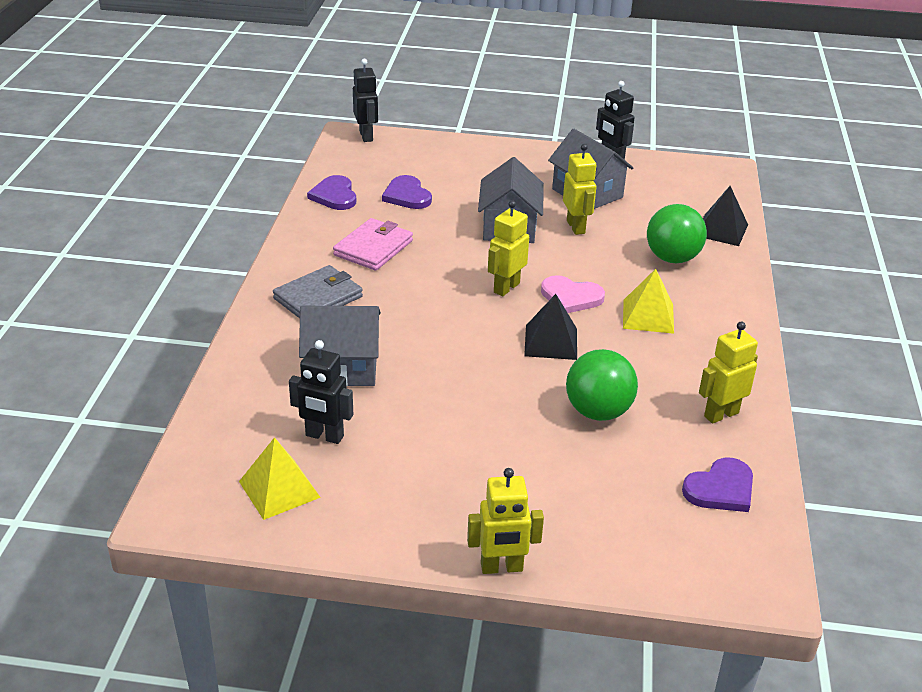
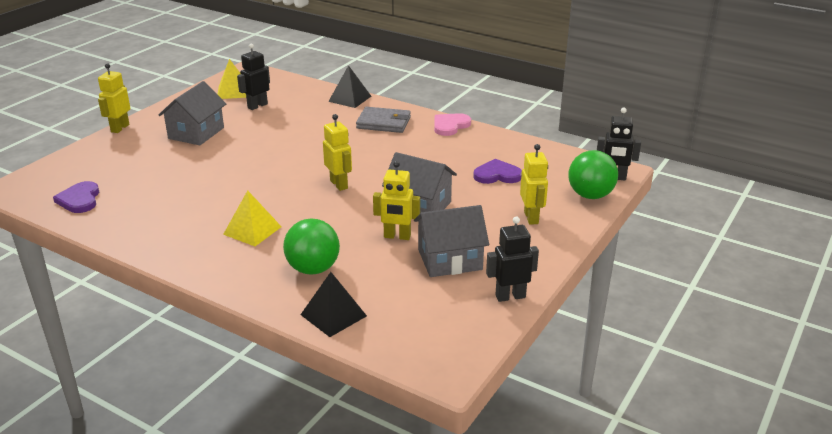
camera: 115 degrees right, 5 degrees down
grey wallet [273,265,363,319] -> grey wallet turned 60 degrees counterclockwise [356,107,411,133]
grey house [299,306,381,387] -> grey house moved to [159,81,226,145]
purple heart [307,175,356,210] -> none
pink wallet [333,218,413,271] -> none
black pyramid [524,294,577,360] -> black pyramid moved to [328,65,371,108]
pink heart [541,275,605,313] -> pink heart moved to [434,113,471,136]
green ball [566,349,638,421] -> green ball moved to [568,150,618,199]
yellow robot [699,322,758,424] -> yellow robot moved to [520,144,548,225]

